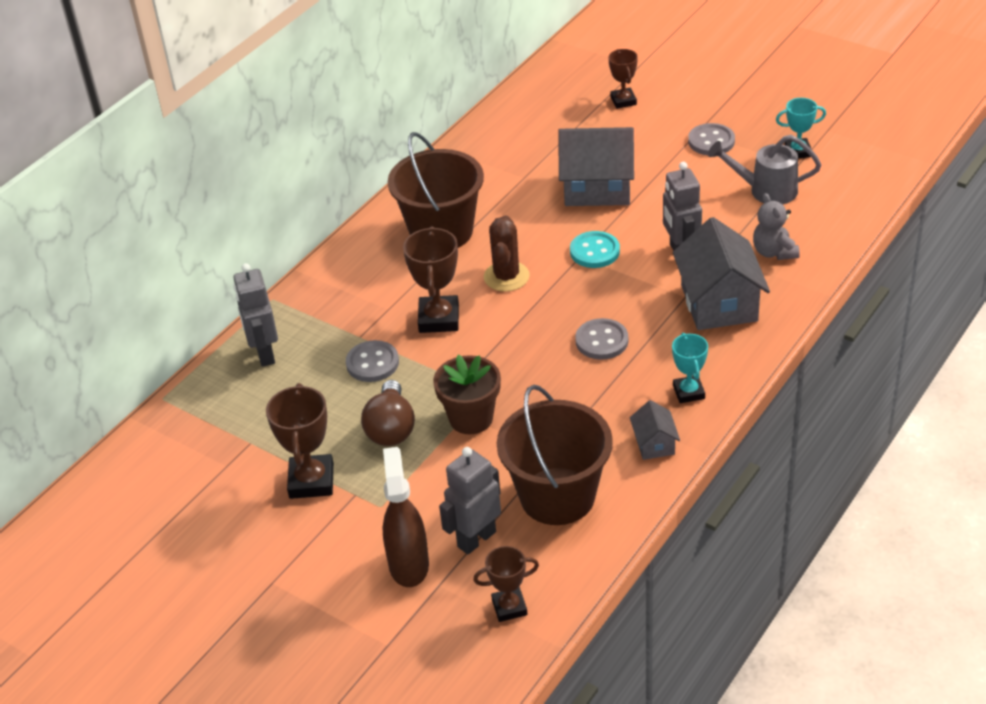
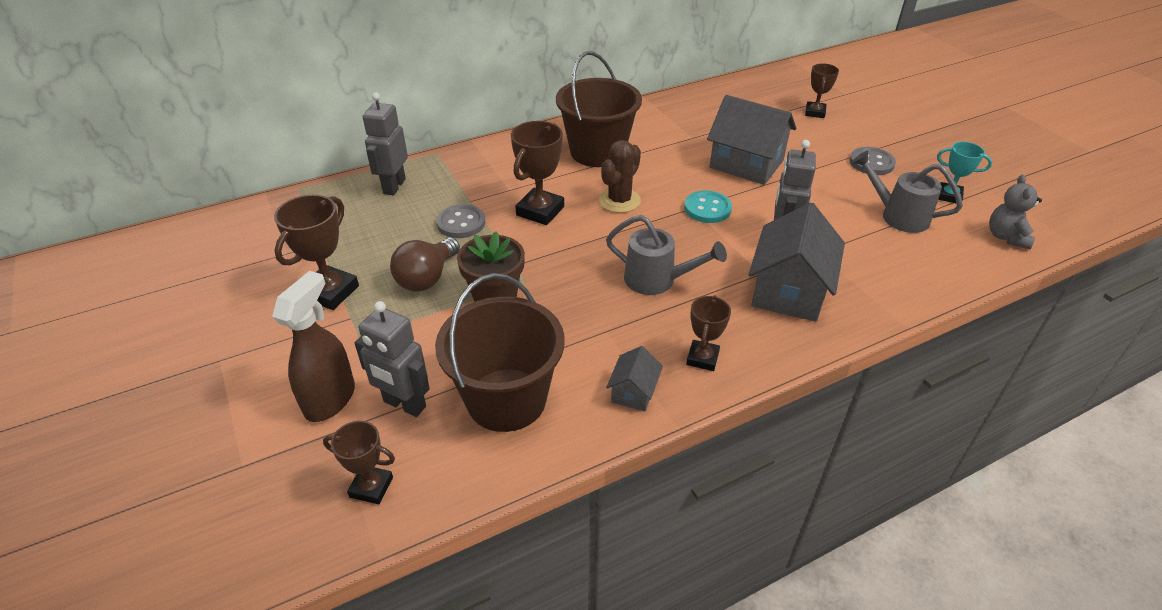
camera: 25 degrees right, 0 degrees up
grey robot [439,447,501,554] -> grey robot turned 135 degrees counterclockwise [354,301,430,417]
grey button [575,318,628,360] -> grey watering can [606,215,727,295]
turquoise trophy [672,333,708,403] -> brown trophy [686,295,731,371]
grey teddy bear [753,193,800,260] -> grey teddy bear moved to [989,175,1042,249]

